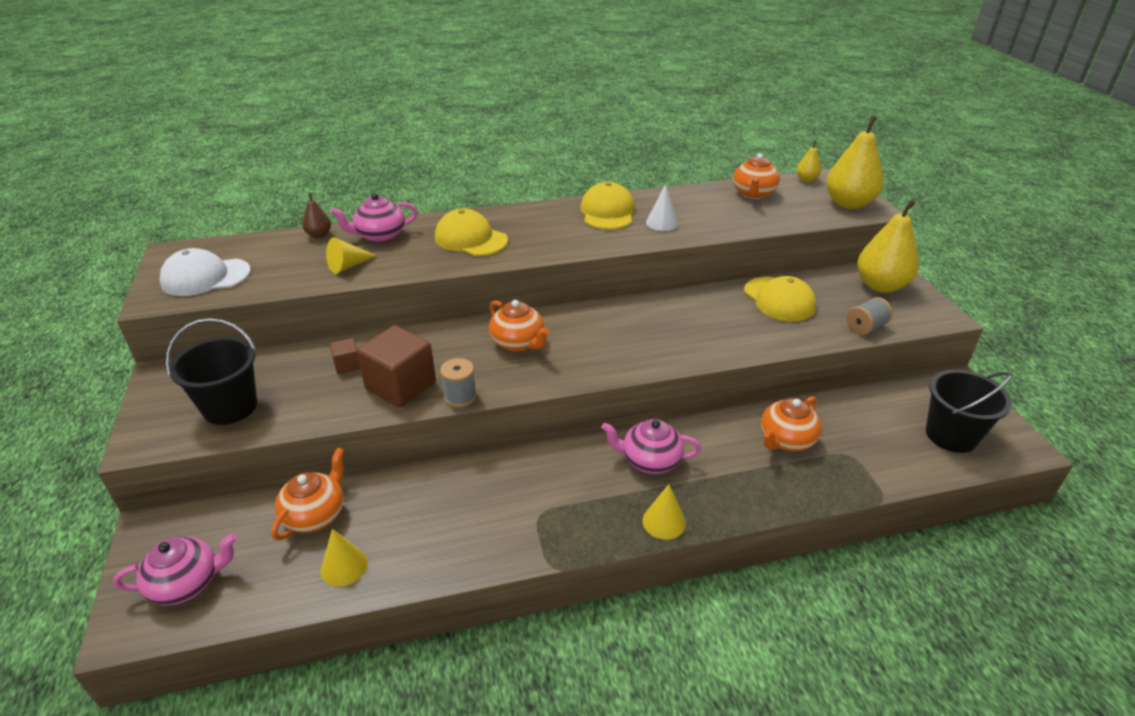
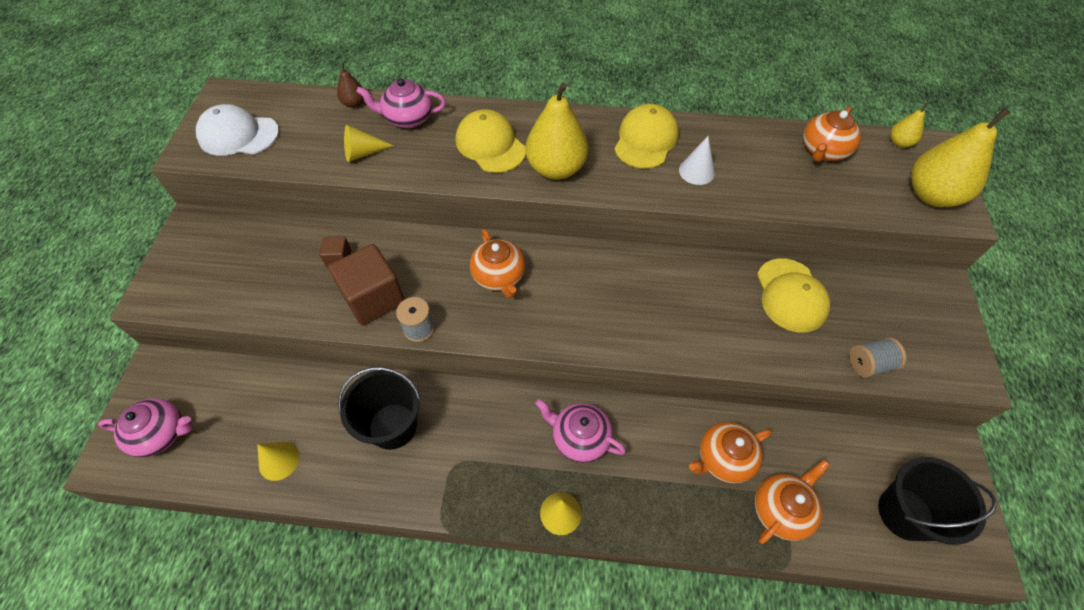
camera: 20 degrees right, 20 degrees up
black bucket [166,318,257,425] -> black bucket moved to [338,367,421,450]
orange teapot [271,448,344,540] -> orange teapot moved to [755,459,830,544]
yellow pear [857,200,919,293] -> yellow pear moved to [525,82,588,180]

